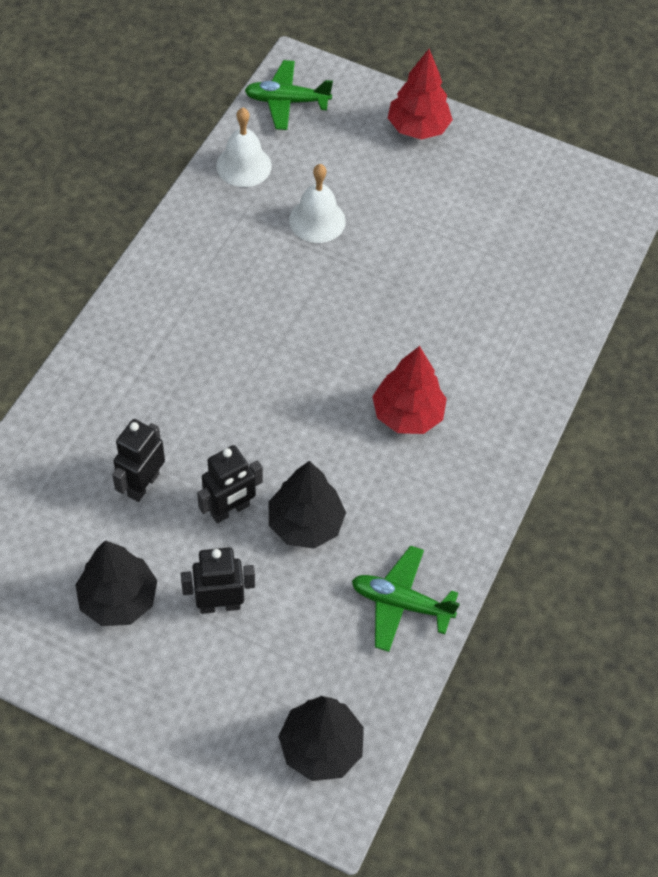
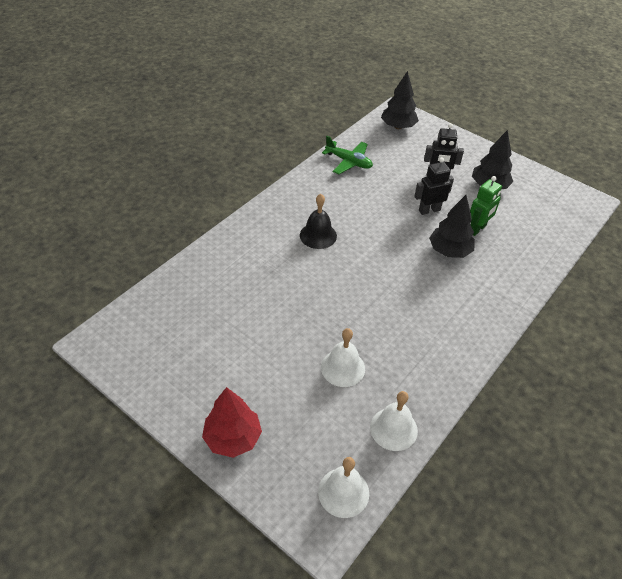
camera: 165 degrees left, 10 degrees down
black robot [112,419,165,502] -> green robot [470,176,502,236]
green plane [245,60,333,130] -> white bell [318,457,369,518]
black tree [269,461,346,549] -> black tree moved to [429,195,475,258]
red tree [372,346,447,434] -> black bell [300,194,337,249]

